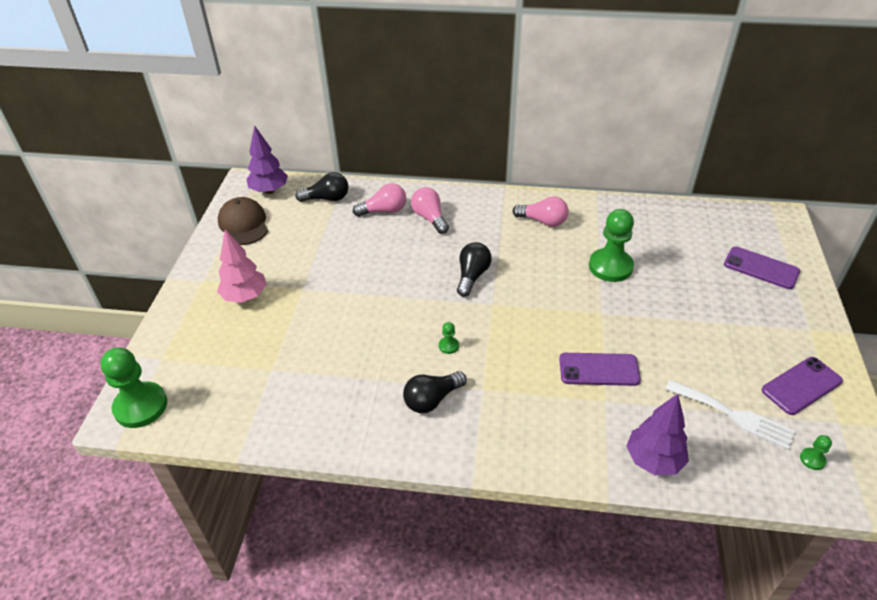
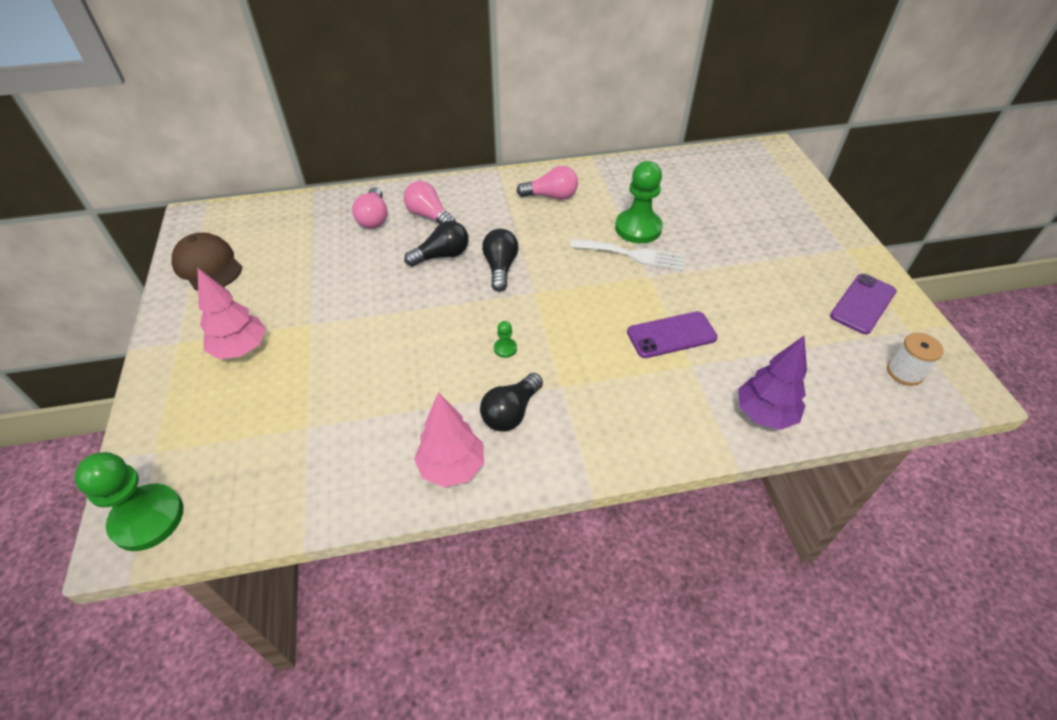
camera: 20 degrees left, 5 degrees up
purple tree [246,125,288,194] -> none
black light bulb [295,172,348,202] -> black light bulb moved to [404,221,469,266]
pink light bulb [353,183,406,217] -> pink light bulb turned 120 degrees clockwise [352,187,387,228]
white fork [666,380,796,450] -> white fork moved to [570,239,685,271]
purple phone [724,247,800,289] -> none
green pawn [800,435,832,470] -> white spool [887,333,944,386]
none -> pink tree [414,392,484,488]

